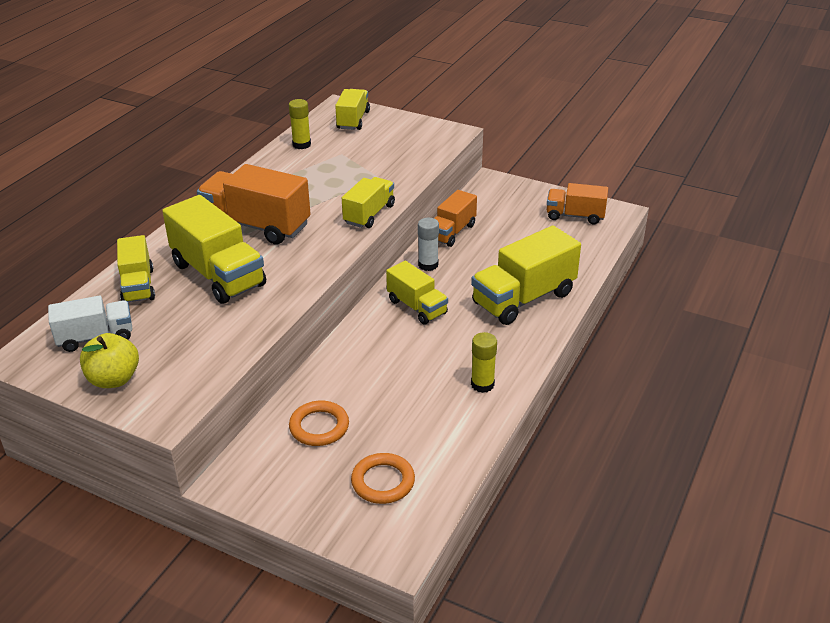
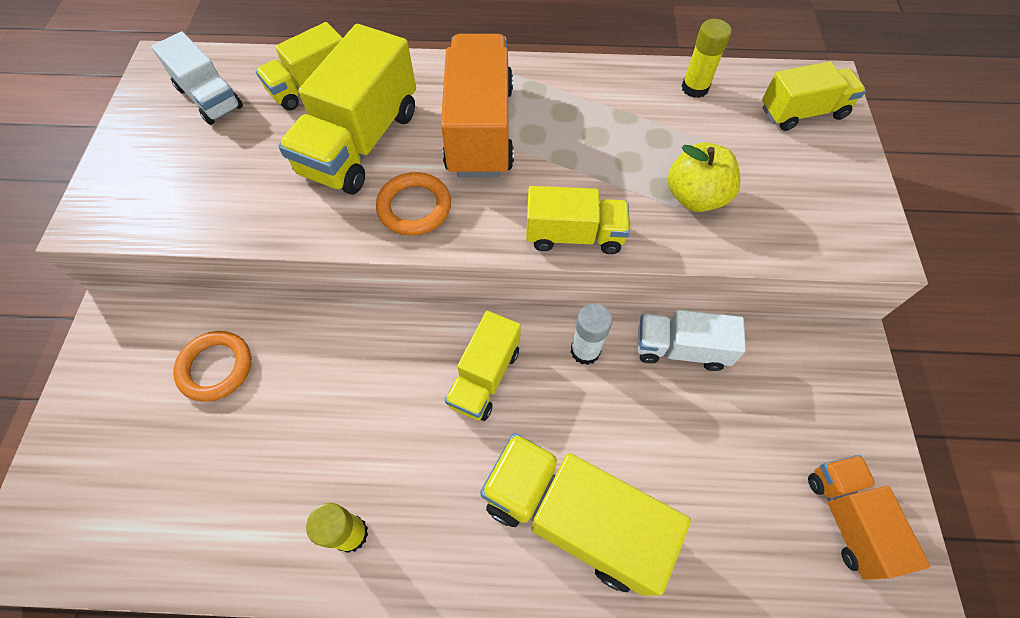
camera: 65 degrees right, 25 degrees up
yellow apple [80,333,139,388] -> yellow apple moved to [668,142,740,212]
orange ring [351,453,415,504] -> orange ring moved to [376,172,451,236]
orange truck [434,190,477,247] -> white truck [638,310,746,371]

